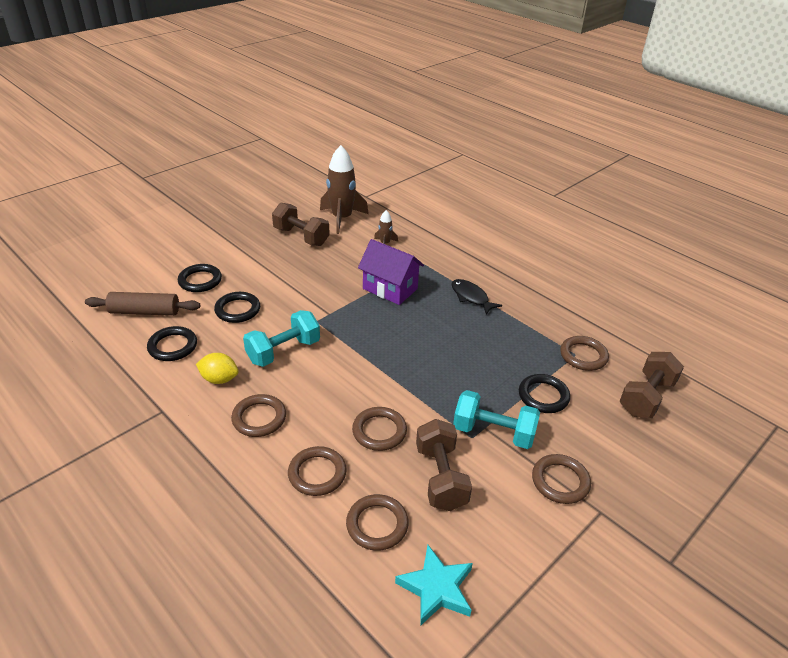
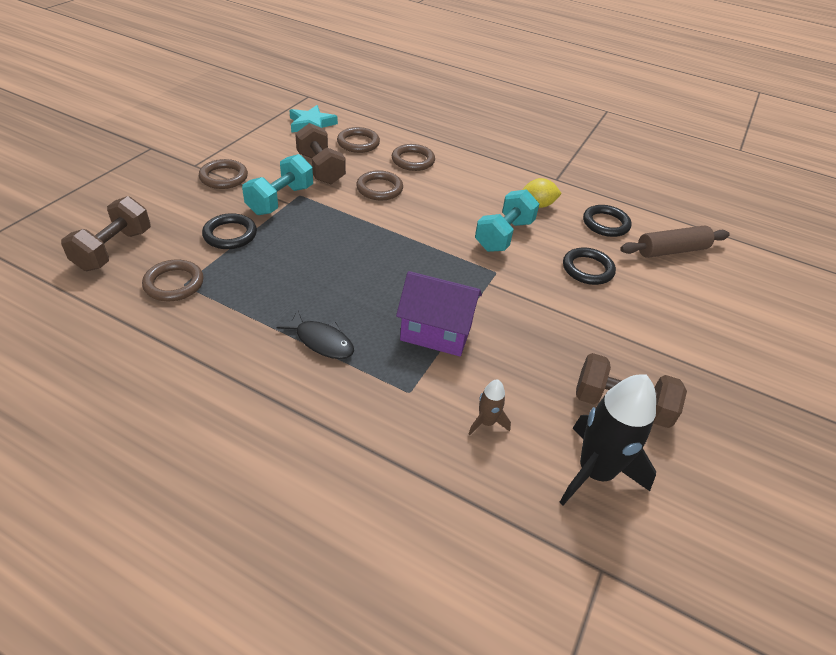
camera: 160 degrees right, 5 degrees up
black ring [178,264,222,292] -> none
brown ring [231,394,286,437] -> none
brown rocket [320,145,369,234] -> black rocket [559,374,656,505]
turquoise dumbbell [453,390,540,449] -> turquoise dumbbell turned 60 degrees counterclockwise [242,154,313,215]

